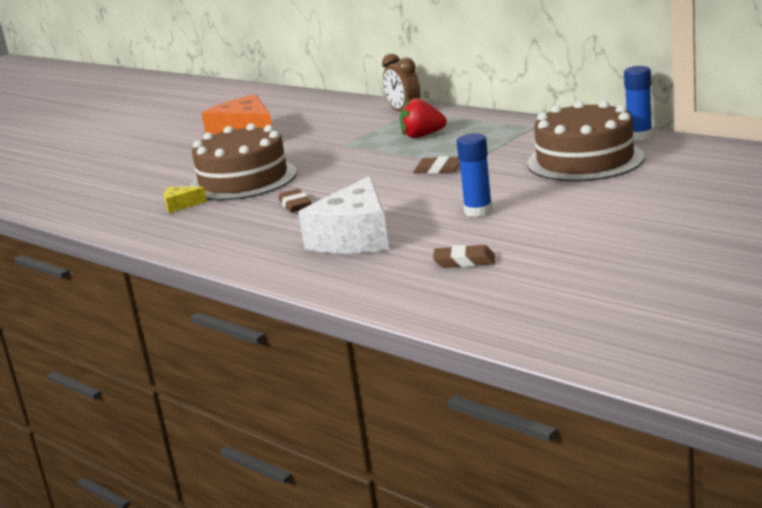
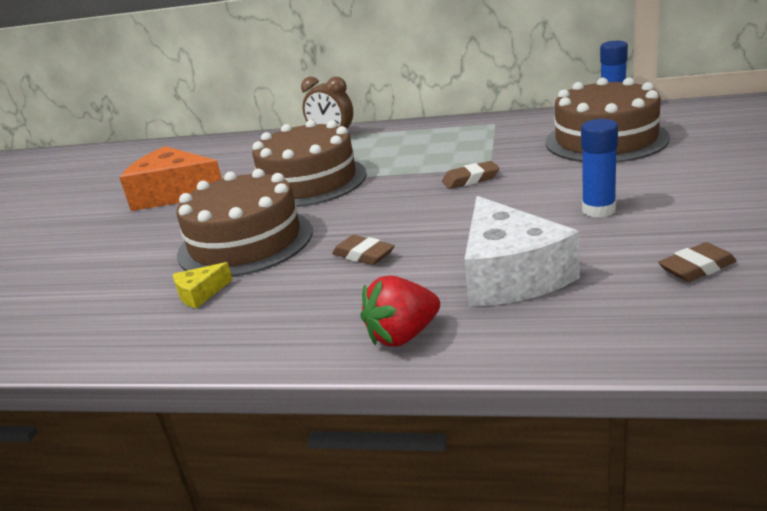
camera: 30 degrees left, 5 degrees up
red strawberry [400,98,447,138] -> red strawberry moved to [360,275,440,347]
none -> brown cake [252,120,367,207]

